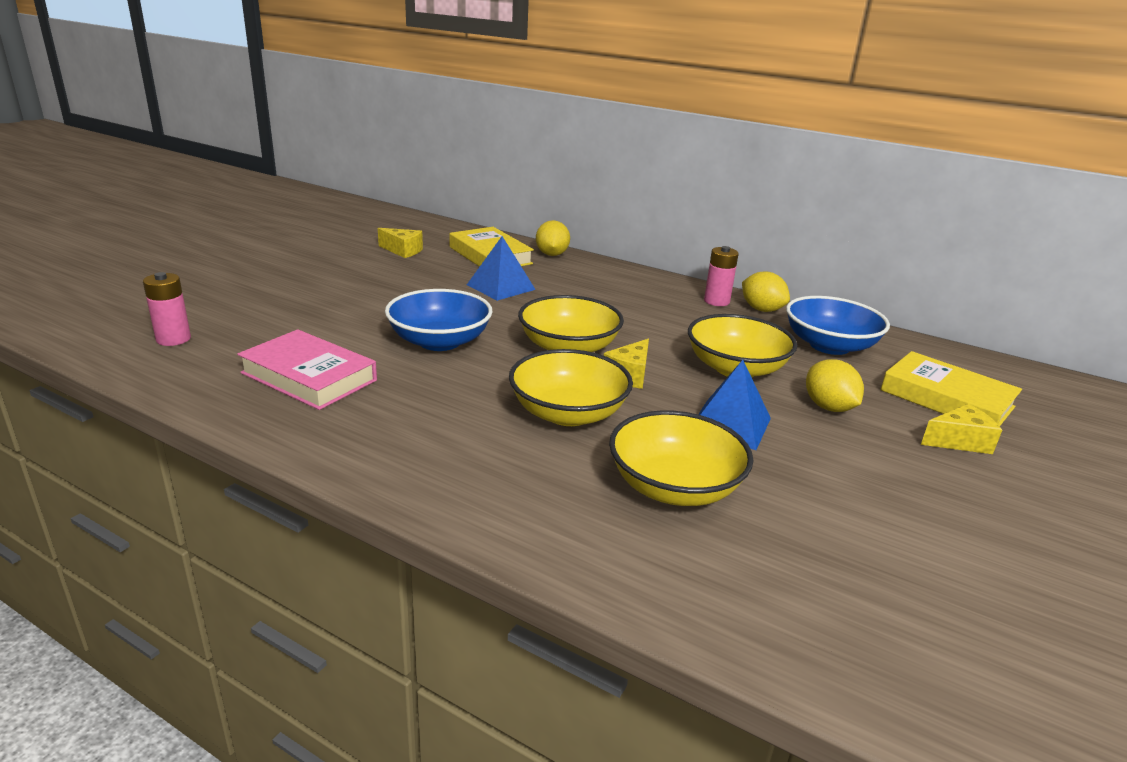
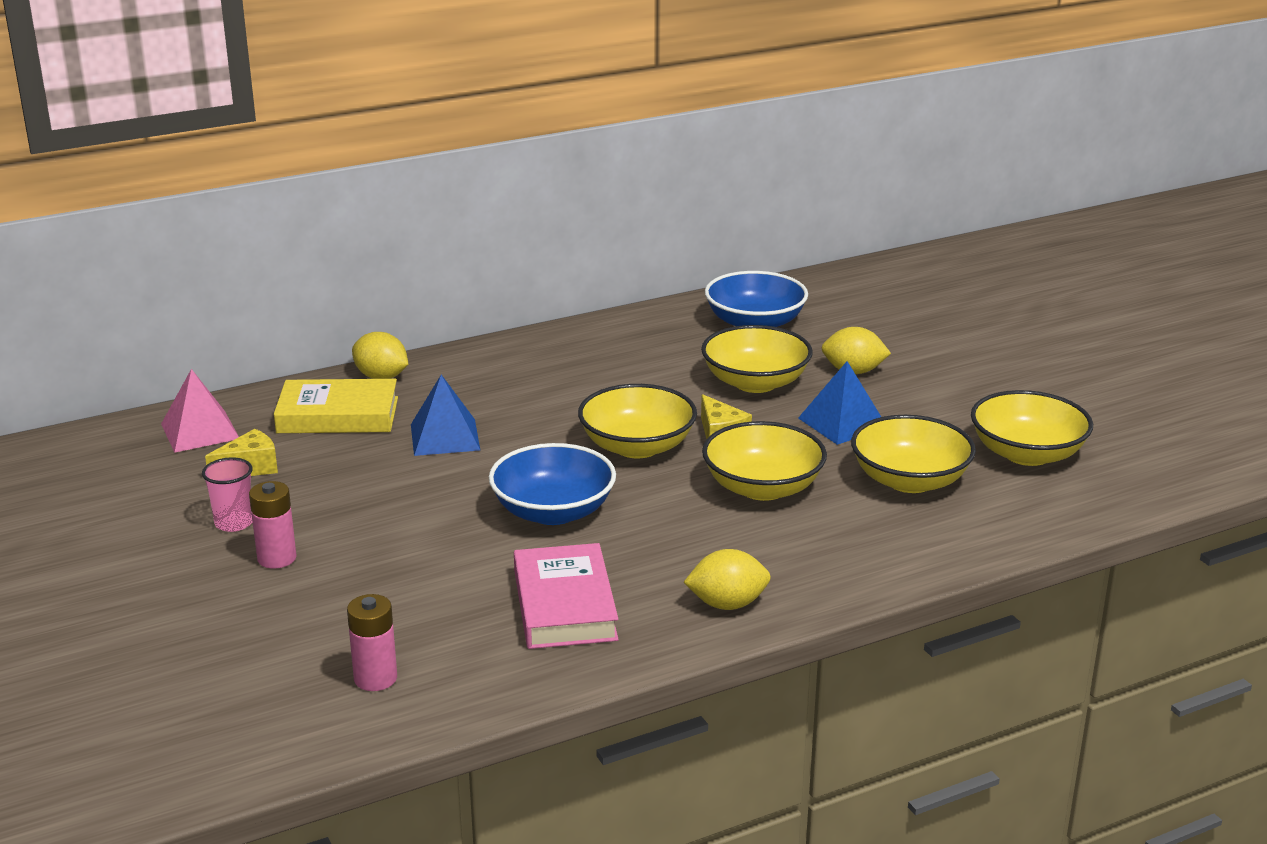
camera: 55 degrees left, 0 degrees up
pink book [237,329,377,410] -> pink book turned 75 degrees counterclockwise [514,543,619,649]
pink battery [704,246,739,306] -> pink battery moved to [249,481,297,569]
yellow lemon [742,272,790,312] -> yellow lemon moved to [684,549,771,610]
yellow book [880,351,1022,426] -> none
yellow cheese [921,404,1002,454] -> none
none -> pink pyramid [161,369,239,453]
none -> pink cup [202,457,253,532]
none -> yellow bowl [971,390,1093,466]

